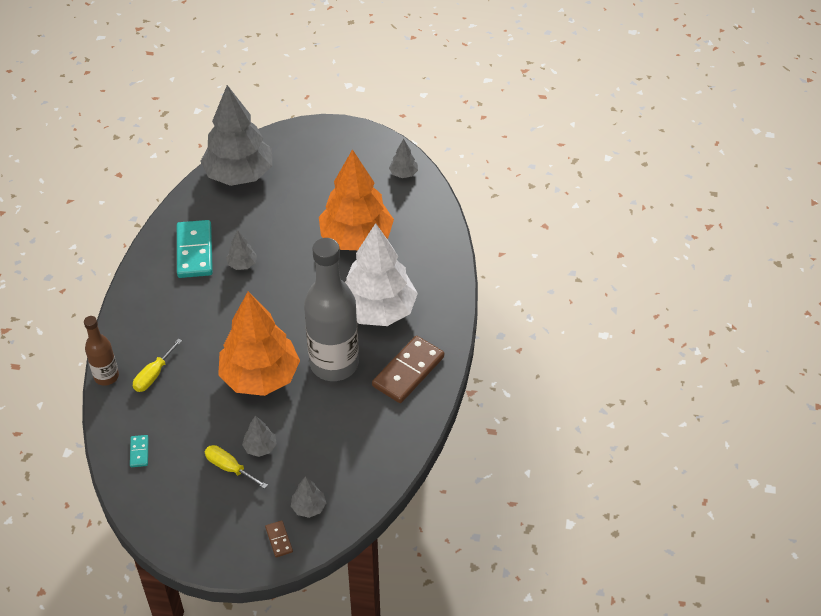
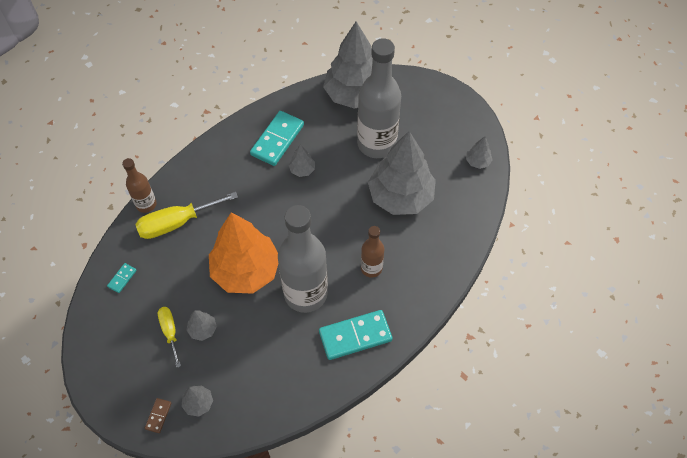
camera: 35 degrees right, 10 degrees up
yellow screwdriver [133,338,182,392] -> yellow screwdriver [135,192,238,239], size x1.71
orange tree [319,149,394,250] -> grey tree [368,131,436,215]
white tree [345,223,418,326] -> brown bottle [361,226,384,278]
brown domino [372,336,444,403] -> turquoise domino [319,310,393,360]
none -> grey bottle [357,38,401,158]

